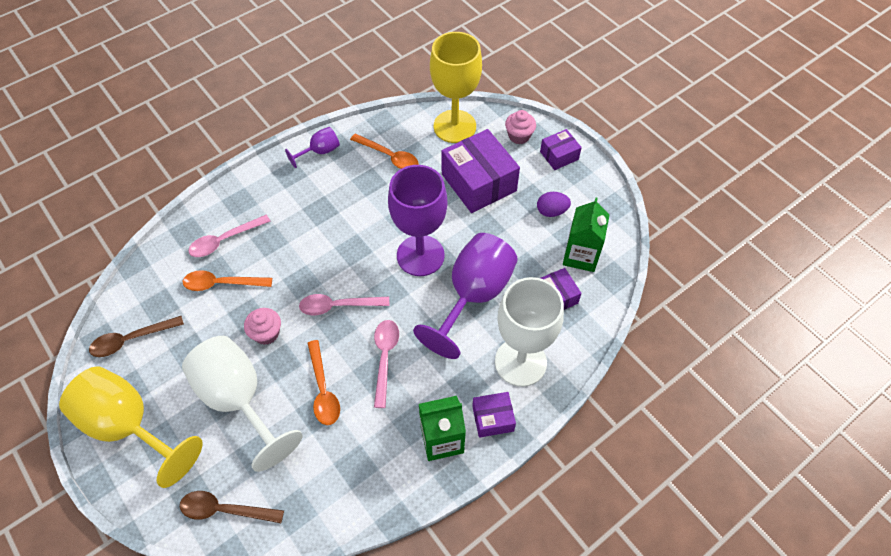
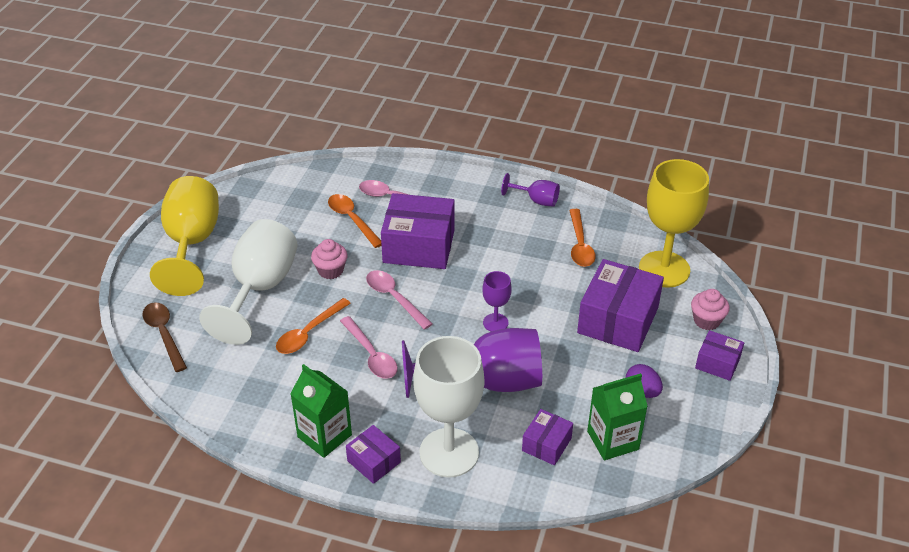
camera: 55 degrees right, 15 degrees down
brown spoon [89,316,184,357] -> none
pink spoon [374,320,399,408] -> pink spoon turned 90 degrees clockwise [340,316,398,379]
purple goblet [388,165,448,276] -> purple goblet [482,271,512,331], size x0.48
none -> purple box [381,193,455,269]

